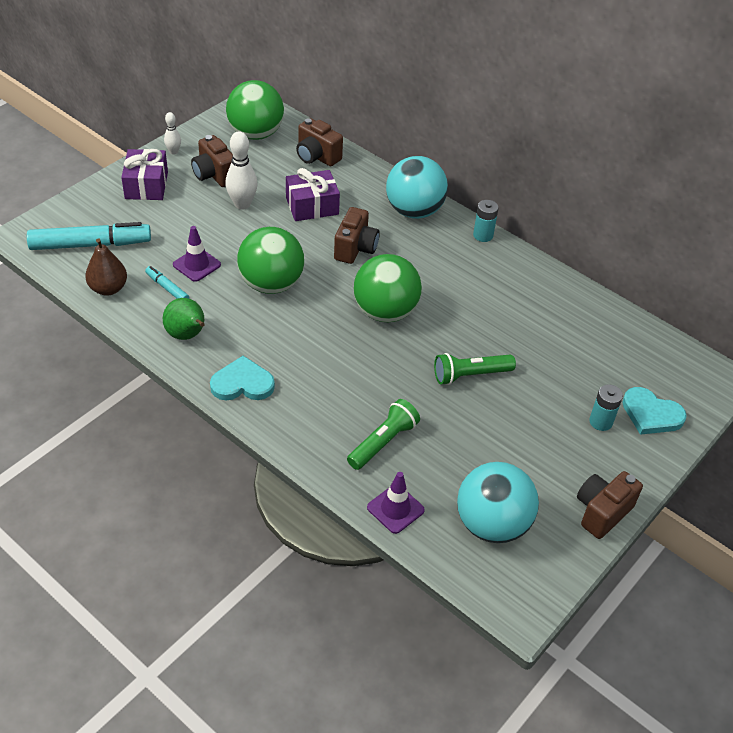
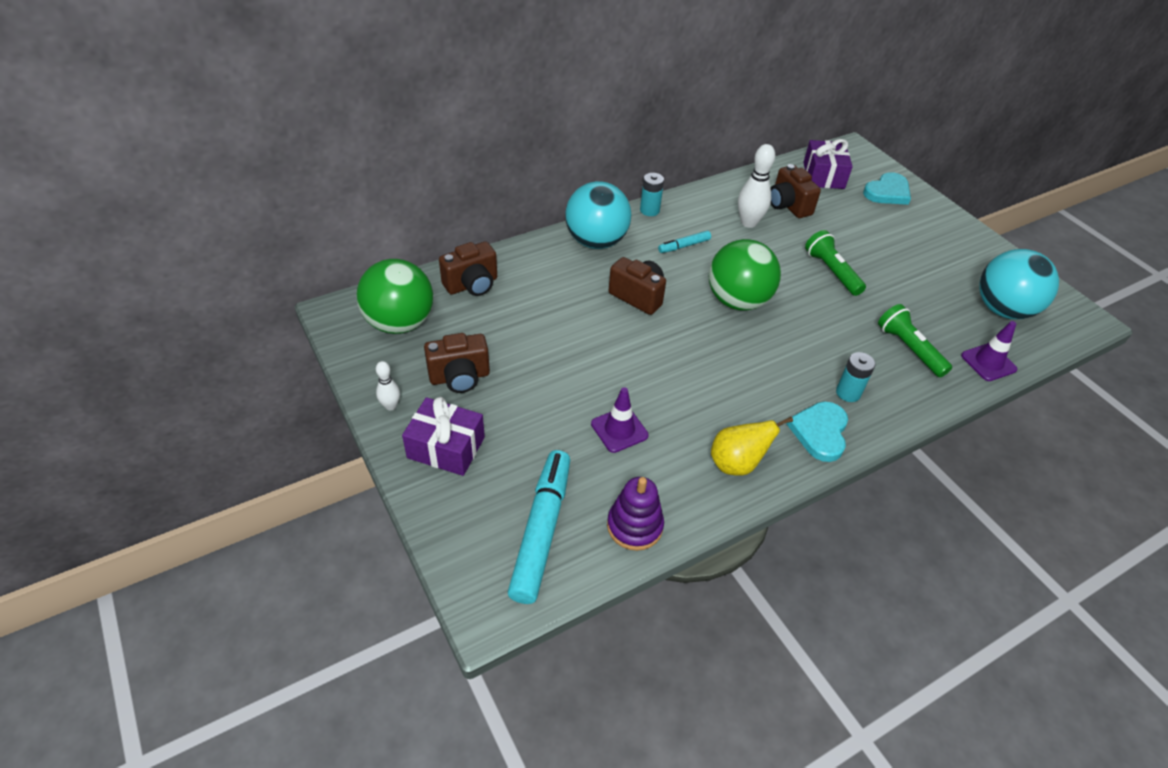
camera: 70 degrees left, 0 degrees up
brown pear [85,238,127,296] -> purple stacking toy [607,477,664,551]
turquoise marker [145,266,189,299] -> turquoise marker moved to [658,231,711,253]
green pear [163,298,205,340] -> yellow pear [711,416,793,476]
white bowling pin [226,131,257,210] -> white bowling pin moved to [738,144,775,228]
green ball [237,227,304,294] -> none
purple gift [286,168,340,221] -> purple gift moved to [803,139,853,189]
green flashlight [434,353,516,385] -> green flashlight turned 150 degrees clockwise [805,230,866,296]
brown camera [577,471,643,539] -> brown camera moved to [771,164,821,218]
turquoise battery [589,384,623,431] -> turquoise battery moved to [836,352,875,402]

